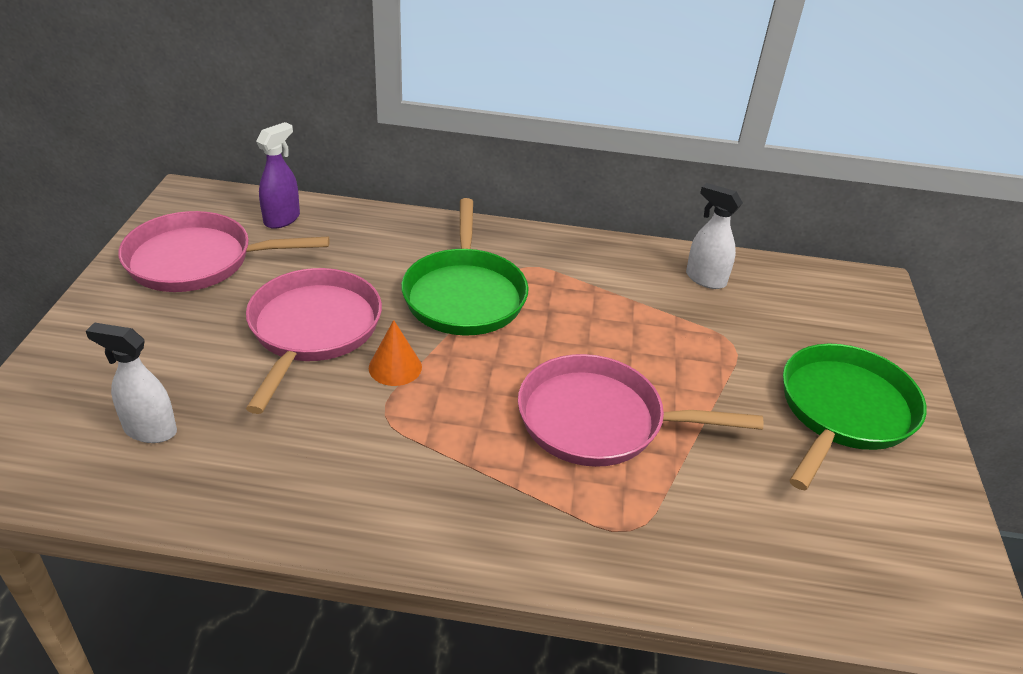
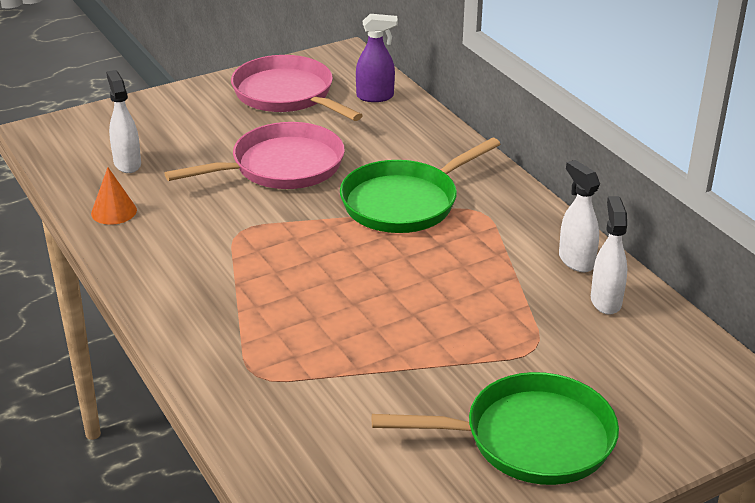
camera: 55 degrees right, 5 degrees down
orange cone [369,320,422,386] -> orange cone moved to [91,167,137,225]
pink pan [518,354,763,467] -> none
none -> white spray bottle [559,160,600,272]

